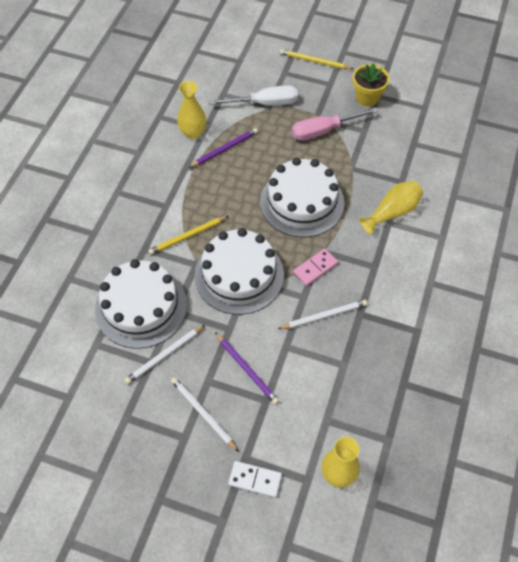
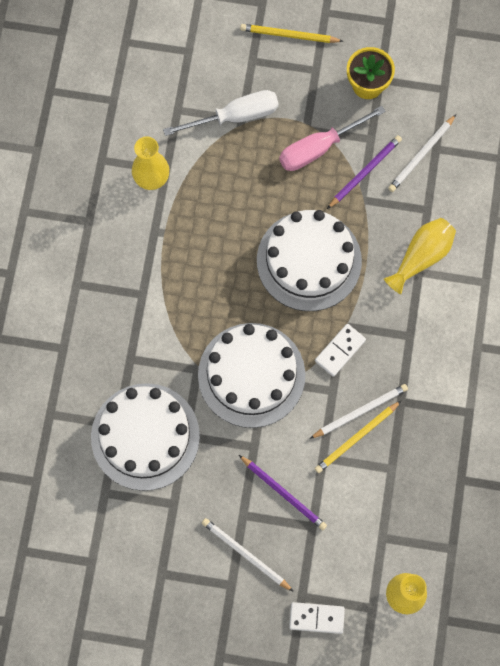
camera: 10 degrees left, 15 degrees up
white pencil [124,325,205,384] -> white pencil moved to [388,115,456,192]
yellow pencil [148,216,228,255] -> yellow pencil moved to [315,401,401,473]
purple pencil [188,128,258,168] -> purple pencil moved to [327,135,402,209]
pink domino [293,248,338,286] -> white domino [315,324,366,377]

